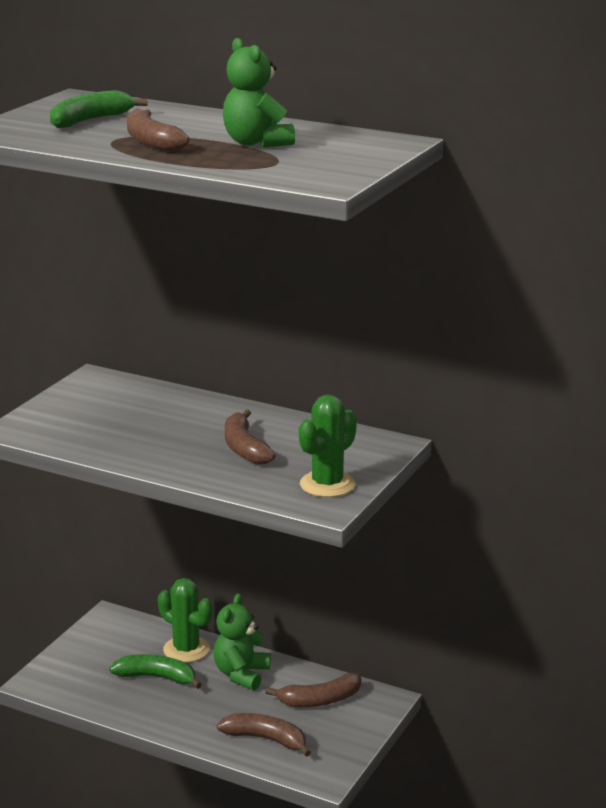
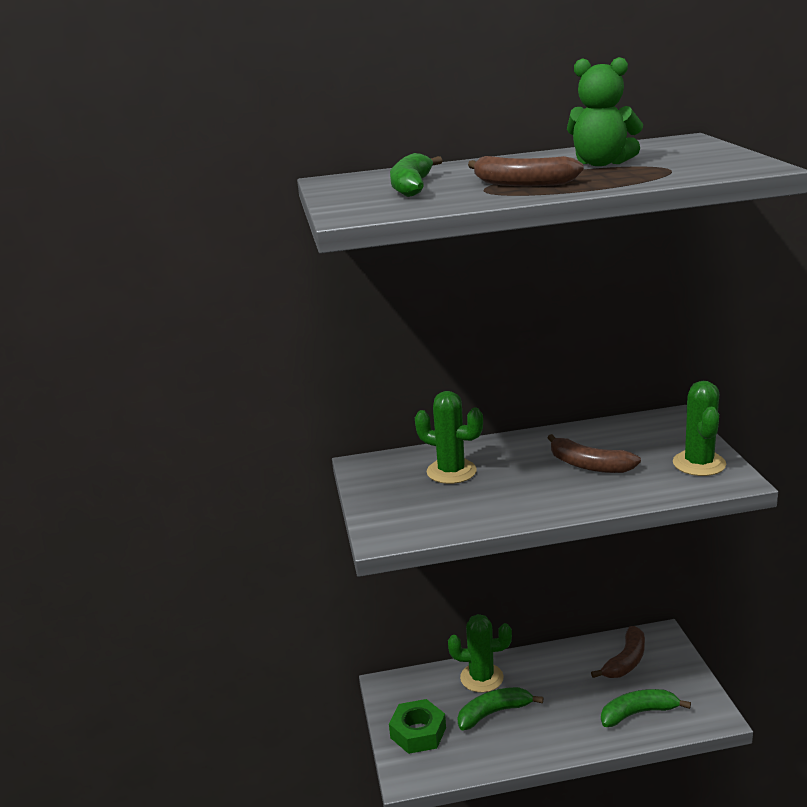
camera: 35 degrees left, 0 degrees up
green teddy bear [213,593,271,690] -> none
brown banana [217,713,311,757] -> green banana [601,689,691,727]
none -> green nut [389,699,446,754]
none -> green cactus [415,391,483,484]

